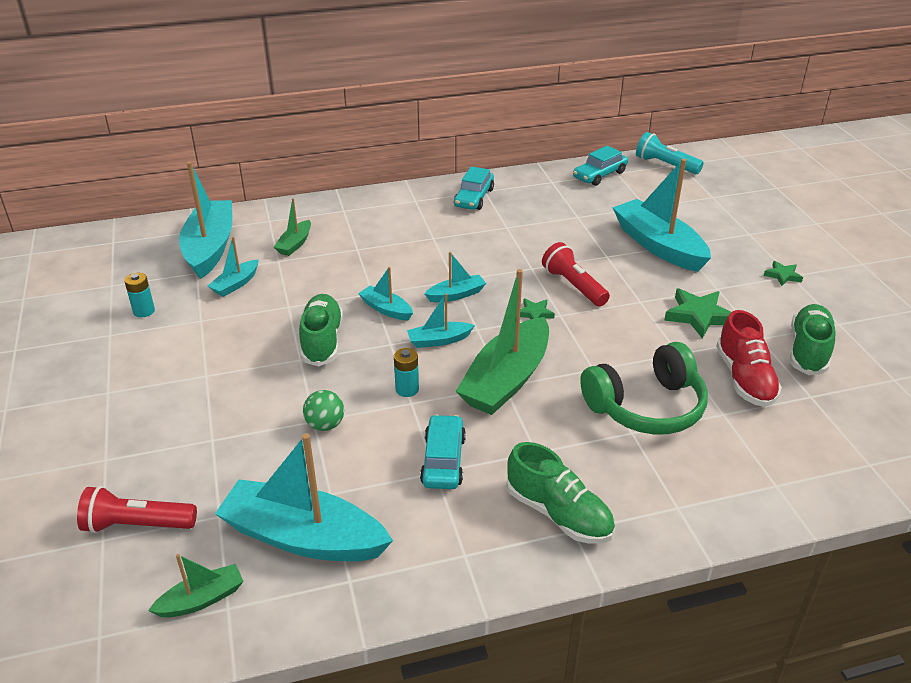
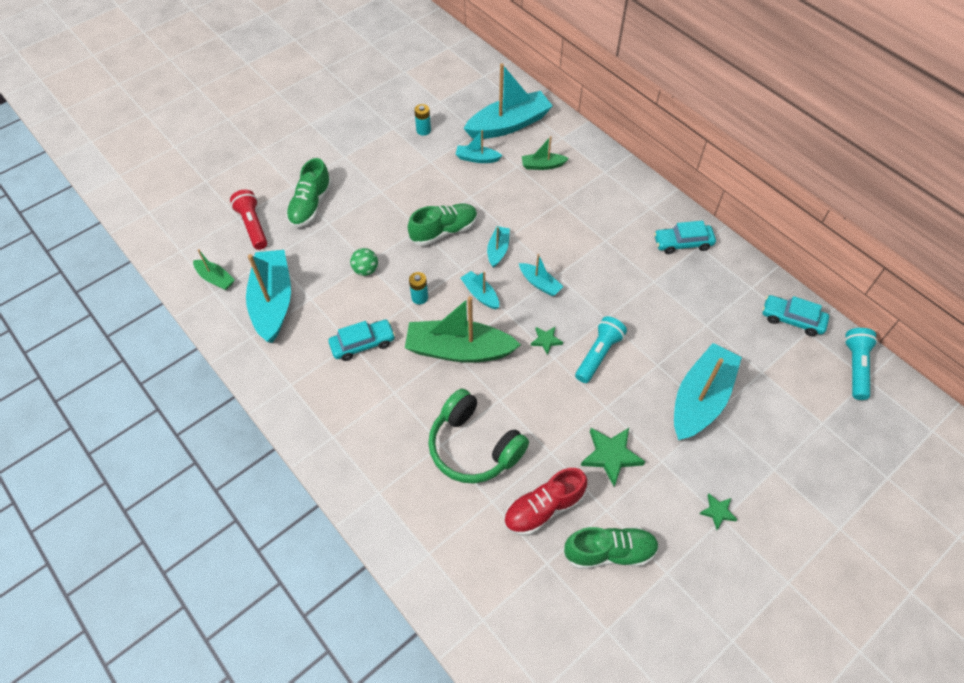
camera: 65 degrees right, 20 degrees up
green shoe [506,442,615,544] -> green shoe moved to [286,158,332,227]
red flashlight [542,242,610,306] -> turquoise flashlight [575,316,627,383]

